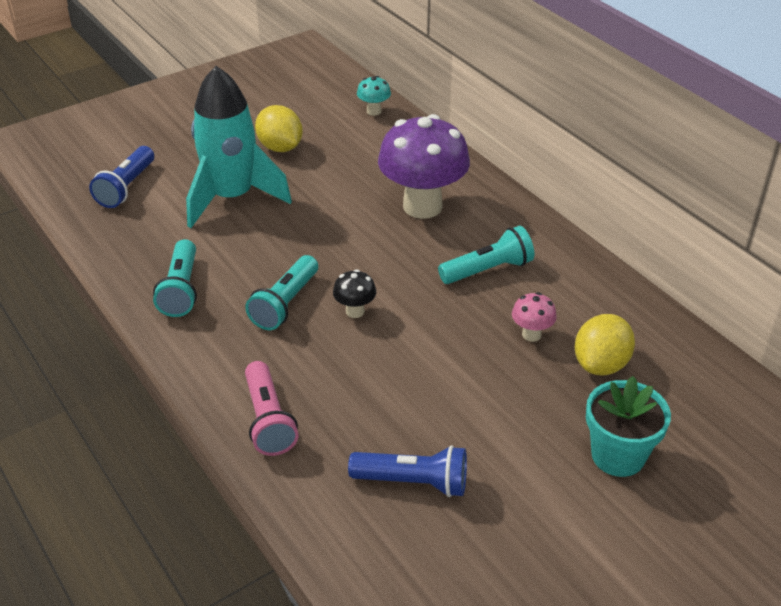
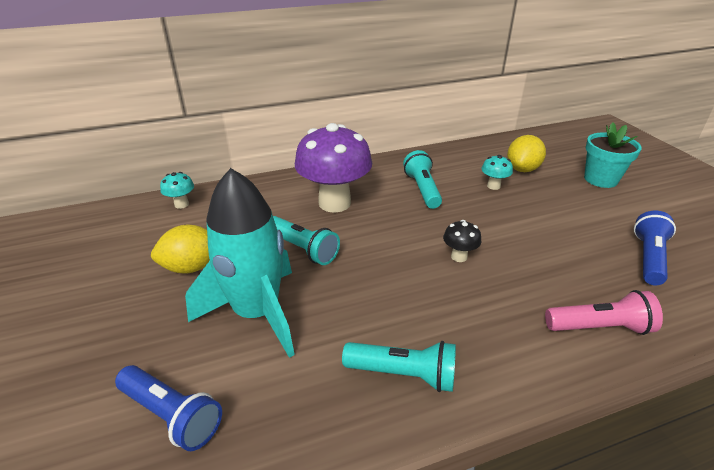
camera: 75 degrees left, 5 degrees down
turquoise flashlight [245,255,318,330] -> turquoise flashlight moved to [273,216,340,265]
pink mushroom [512,292,557,342] -> turquoise mushroom [482,155,513,190]
yellow lemon [575,314,635,375] -> yellow lemon turned 75 degrees clockwise [507,135,546,172]

